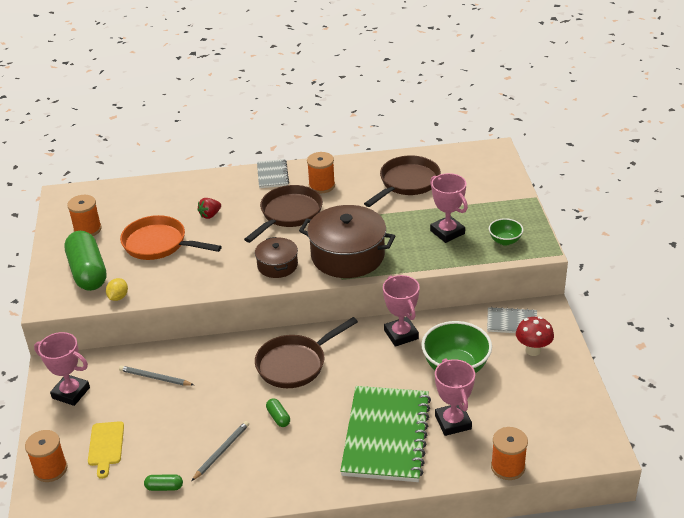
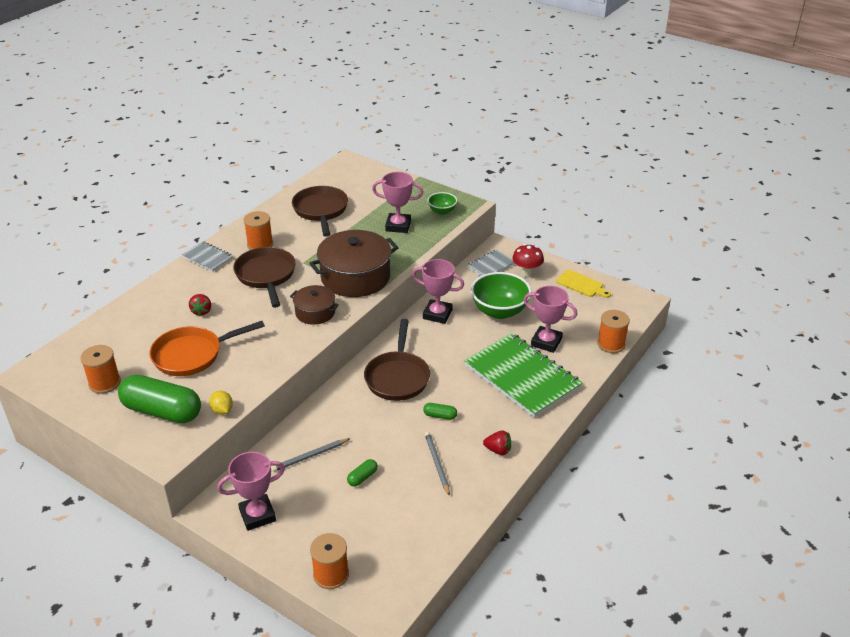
camera: 50 degrees left, 0 degrees up
yellow cutting board [88,421,124,479] -> yellow cutting board moved to [556,270,611,298]
green capsule [144,474,183,491] -> green capsule moved to [347,459,378,486]
none -> red strawberry [483,431,512,455]

